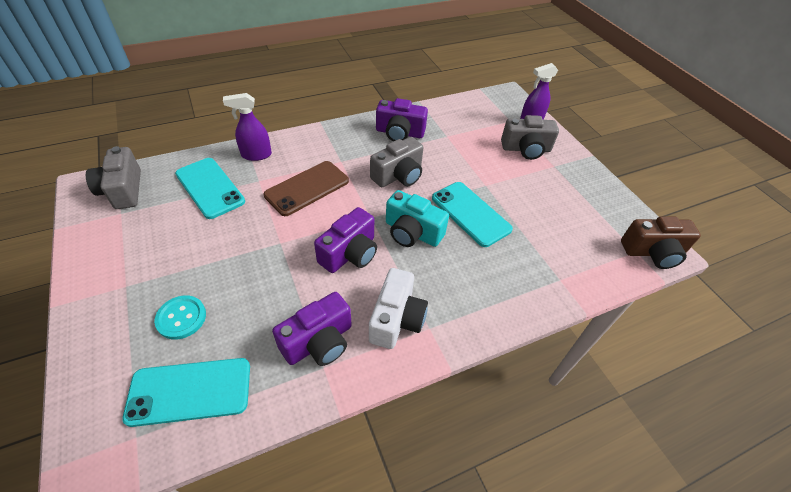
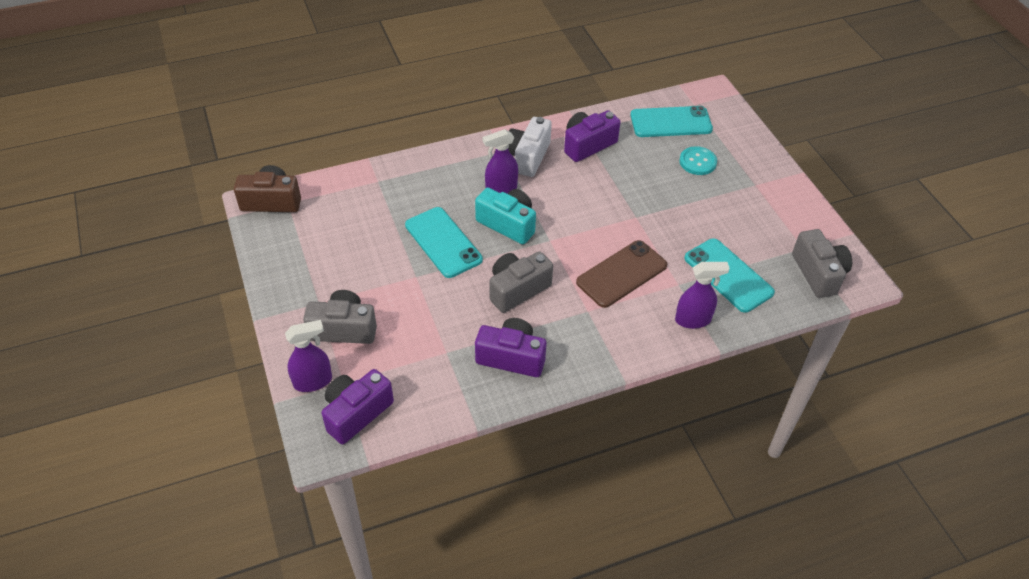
camera: 175 degrees left, 0 degrees up
purple camera [314,207,377,273] -> purple camera moved to [322,369,394,444]
none -> purple spray bottle [483,129,518,194]

